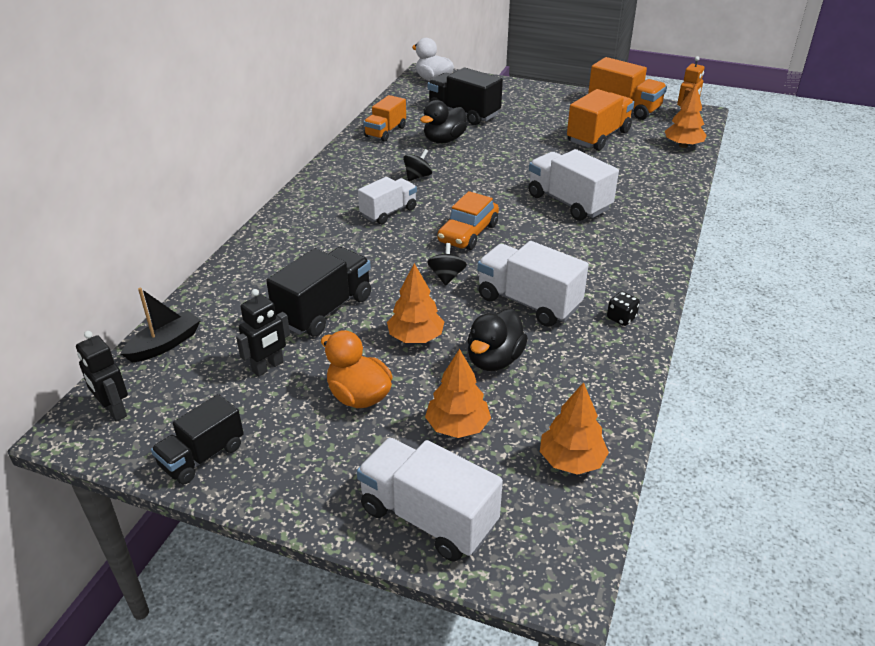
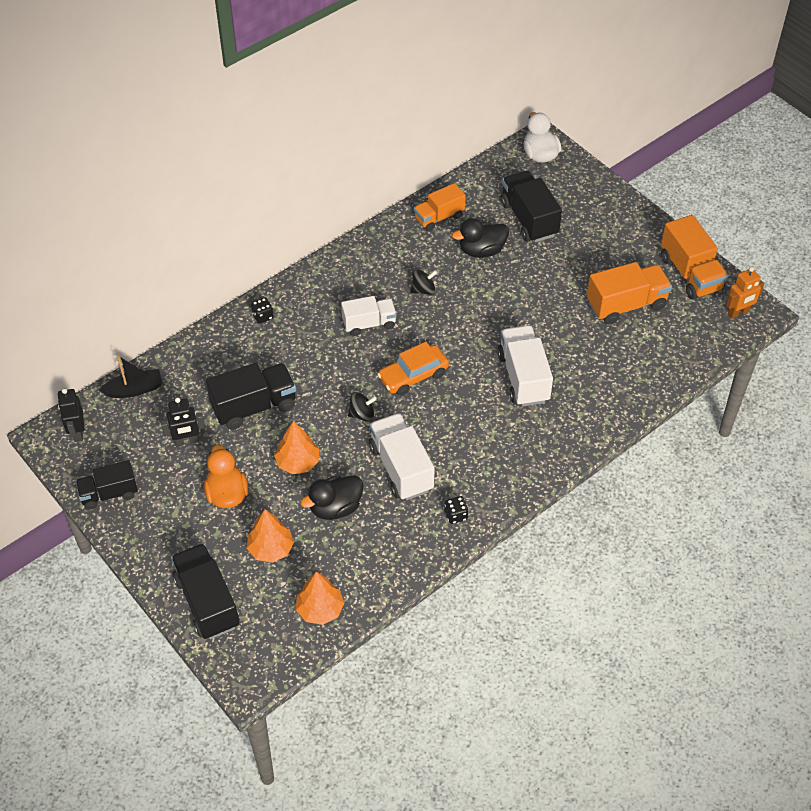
camera: 30 degrees right, 15 degrees up
white truck [357,438,503,562] -> black truck [171,543,240,639]
black spinning top [427,243,467,286] -> black spinning top turned 45 degrees clockwise [348,392,377,422]
orange tree [665,84,707,148] -> none
none -> black dice [251,297,274,324]

